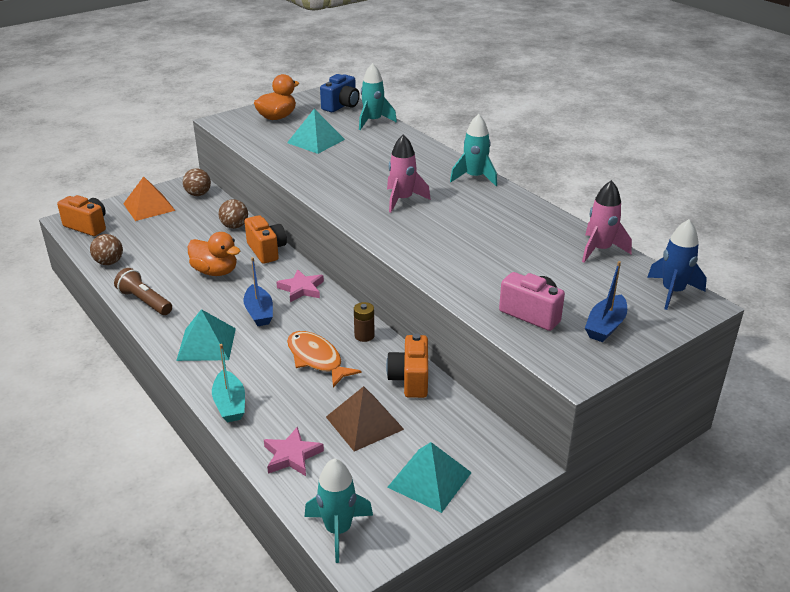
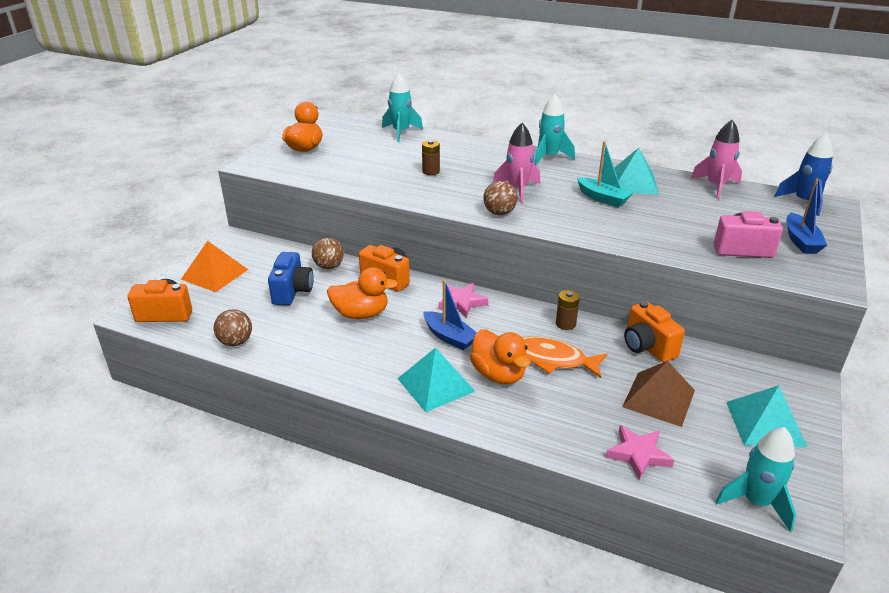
camera: 30 degrees left, 0 degrees up
brown flashlight [114,268,172,315] -> none
brown ball [183,169,211,196] -> brown ball moved to [483,181,517,215]
turquoise boat [212,344,245,422] -> turquoise boat moved to [577,141,633,207]
turquoise pyramid [287,109,345,154] -> turquoise pyramid moved to [614,148,659,195]
blue camera [320,74,360,112] -> blue camera moved to [268,252,313,305]
none -> brown battery [422,140,440,175]
none -> orange duck [470,329,530,384]

